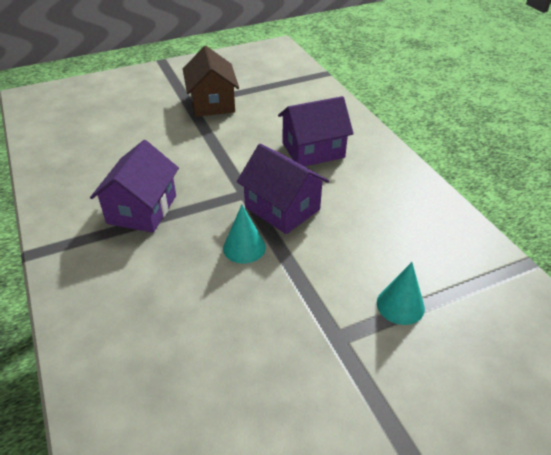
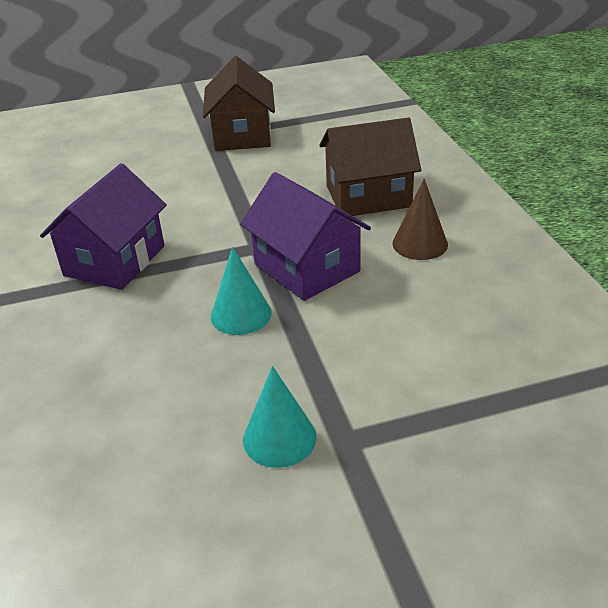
camera: 10 degrees right, 5 degrees down
purple house [278,96,354,166] -> brown house [320,117,421,216]
turquoise cone [377,262,425,325] -> turquoise cone moved to [243,366,317,468]
none -> brown cone [392,179,448,260]

